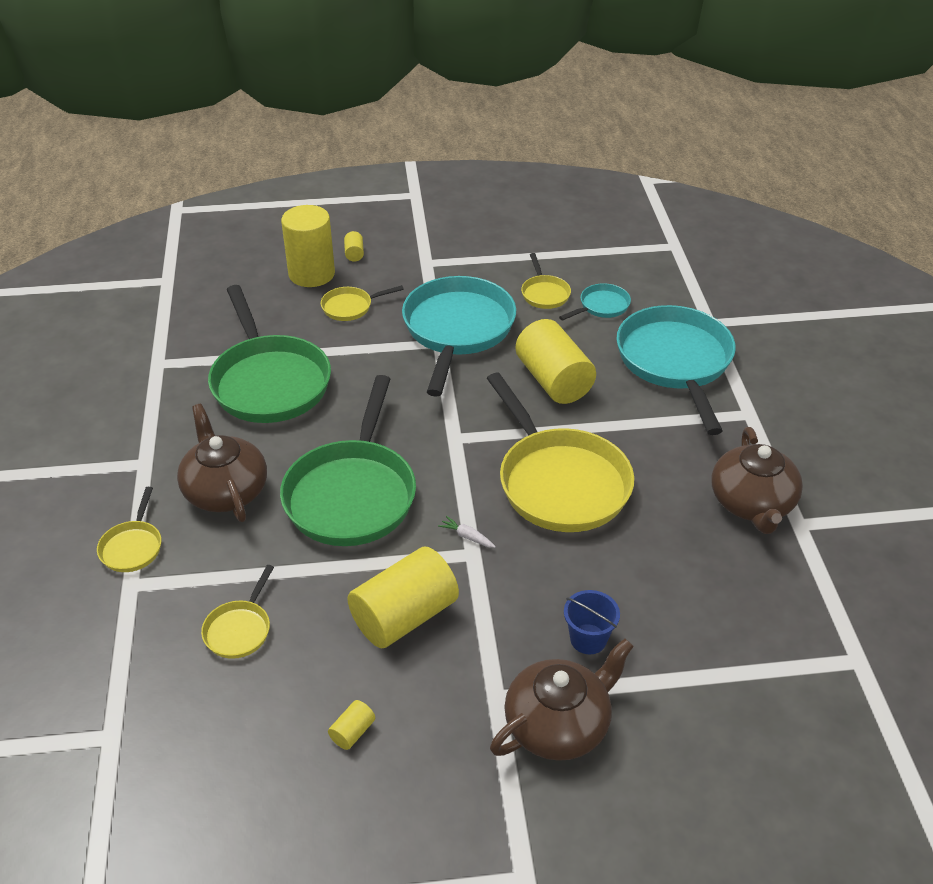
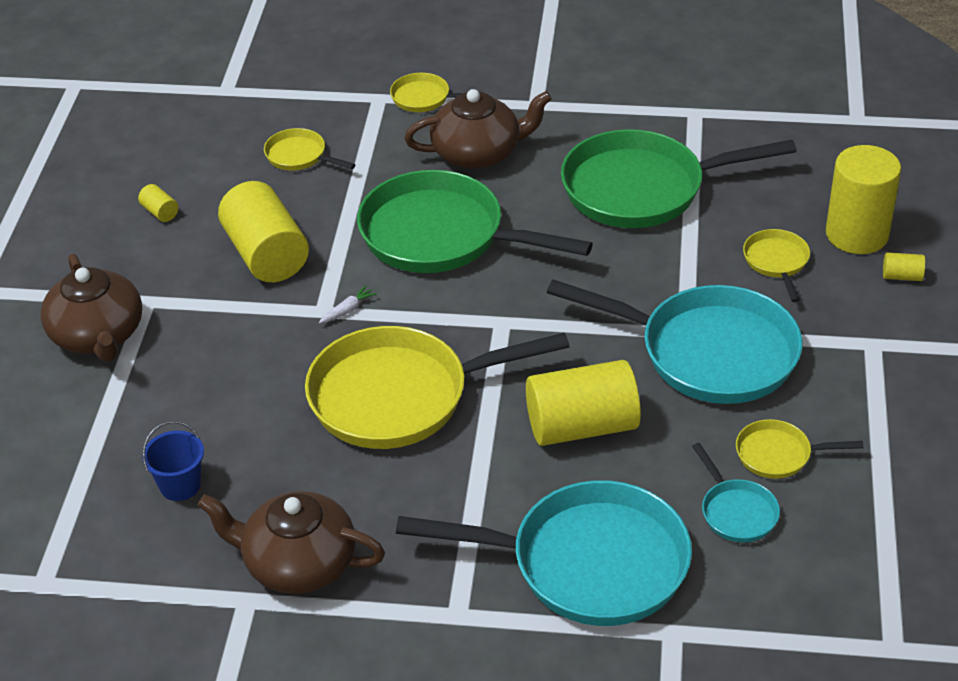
camera: 105 degrees right, 0 degrees up
blue bucket [564,590,620,654] -> blue bucket moved to [142,421,204,501]

